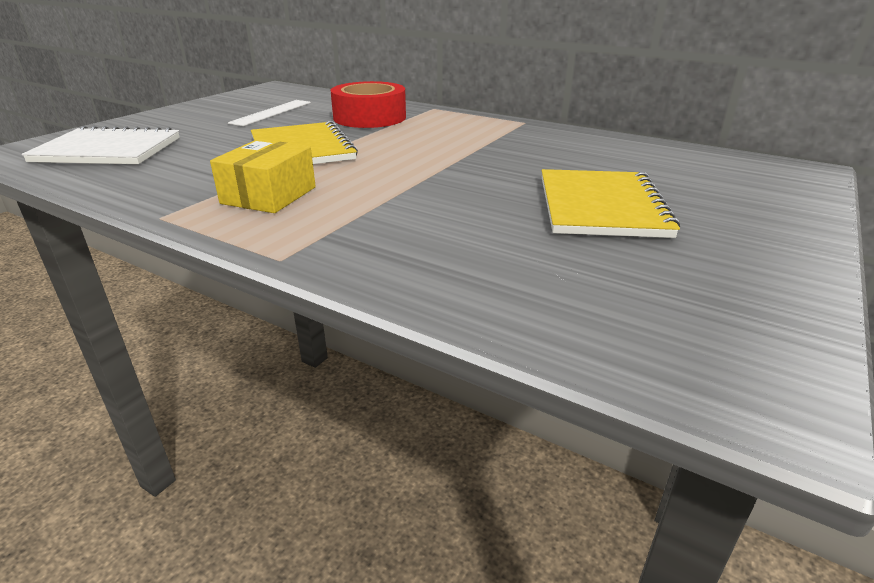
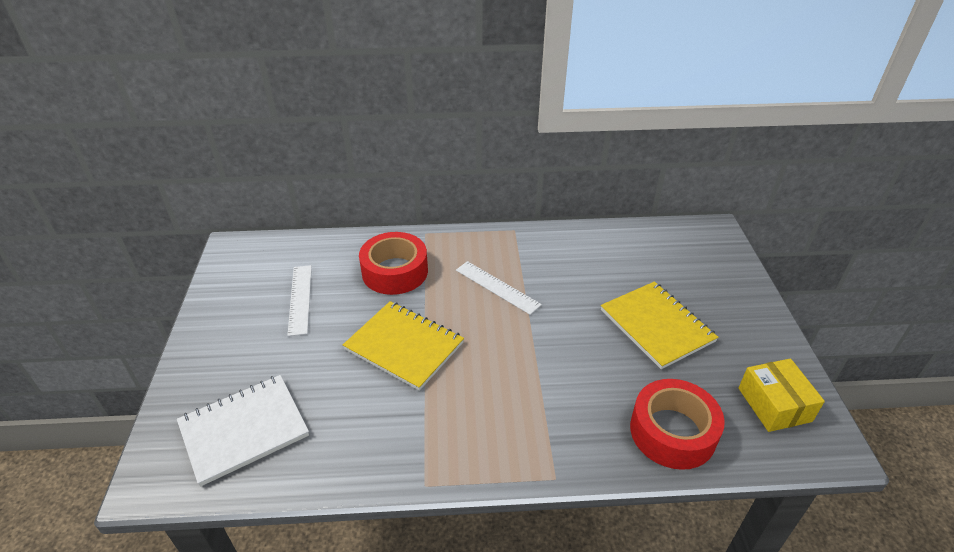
camera: 35 degrees left, 10 degrees up
yellow box [210,139,316,213] -> yellow box moved to [738,358,825,432]
none -> white ruler [456,261,542,315]
none -> red tape [630,379,725,470]

